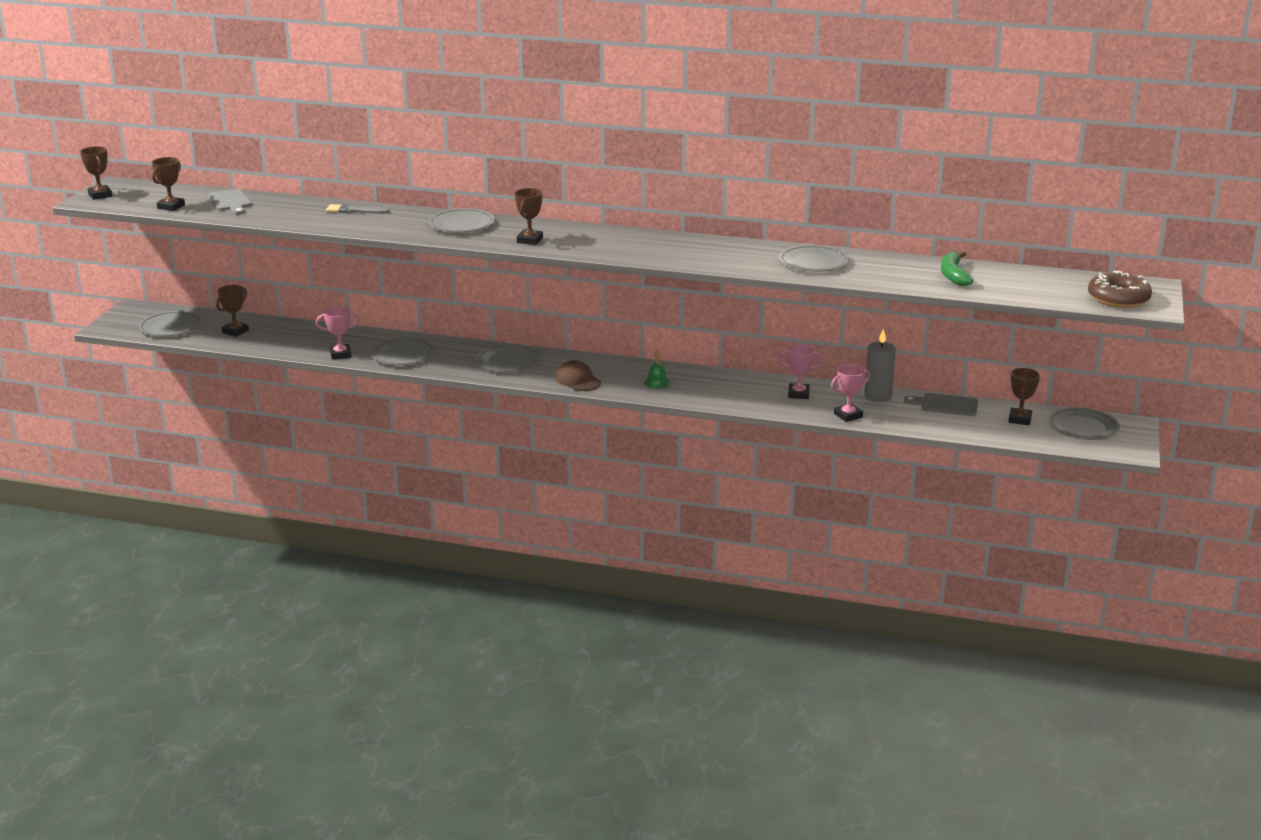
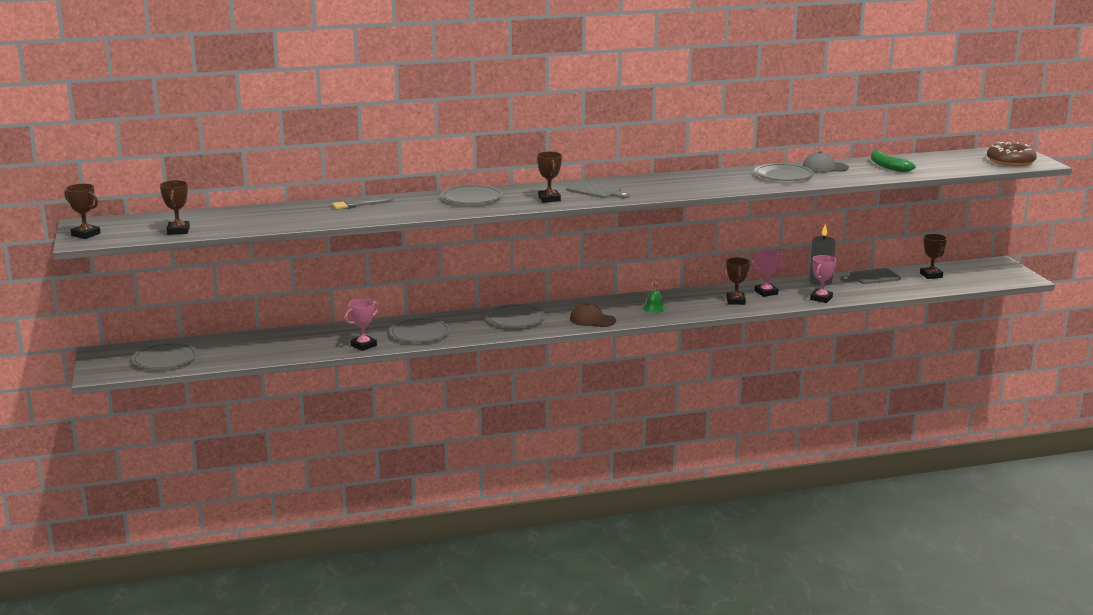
camera: 30 degrees left, 5 degrees down
grey cutting board [207,189,252,215] -> grey cutting board moved to [566,181,630,198]
brown trophy [216,285,249,337] -> brown trophy moved to [726,257,750,305]
grey plate [1048,407,1120,440] -> none
none -> grey cap [803,151,849,173]

